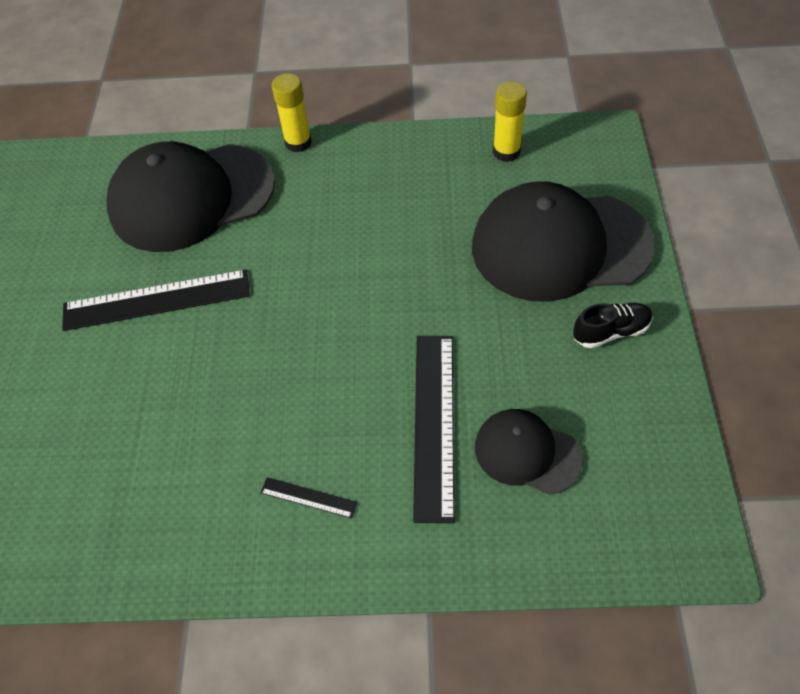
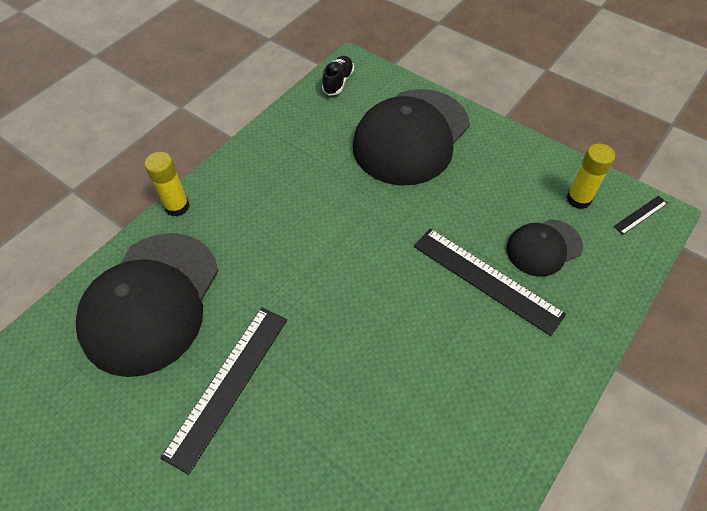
camera: 55 degrees left, 0 degrees up
black ruler [260,477,357,518] -> black ruler moved to [613,196,668,235]
yellow glue stick [493,81,527,162] -> yellow glue stick moved to [567,144,615,209]
black shoe [573,303,653,348] -> black shoe moved to [322,56,354,95]

